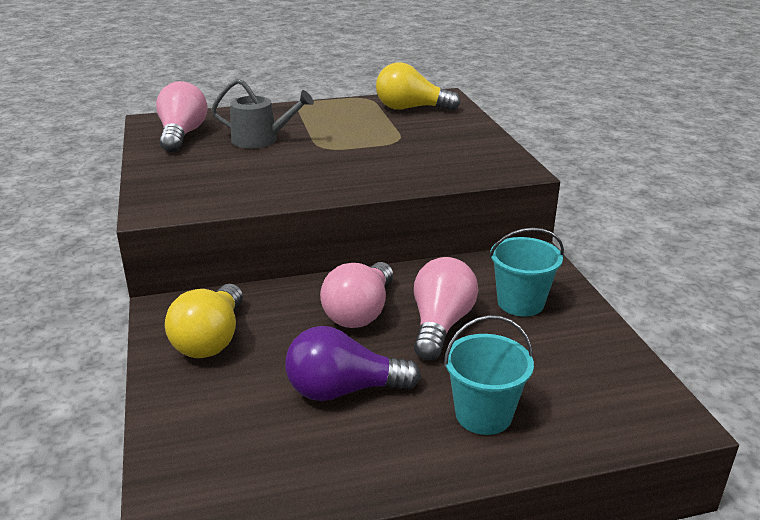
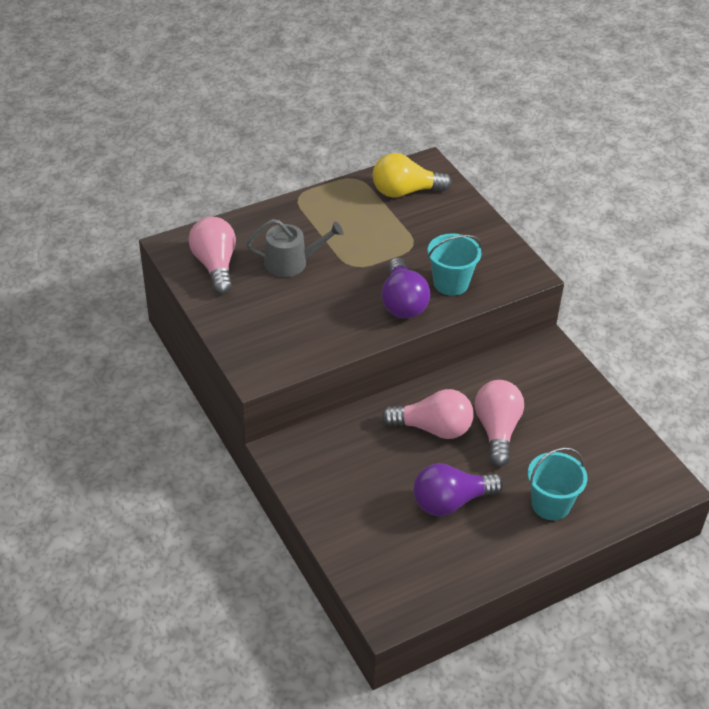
camera: 15 degrees left, 15 degrees up
yellow light bulb [165,284,243,358] -> none
pink light bulb [320,262,393,328] -> pink light bulb turned 90 degrees counterclockwise [382,389,474,439]
turquoise bucket [489,228,564,316] -> turquoise bucket moved to [428,233,481,296]
none -> purple light bulb [381,258,430,319]

